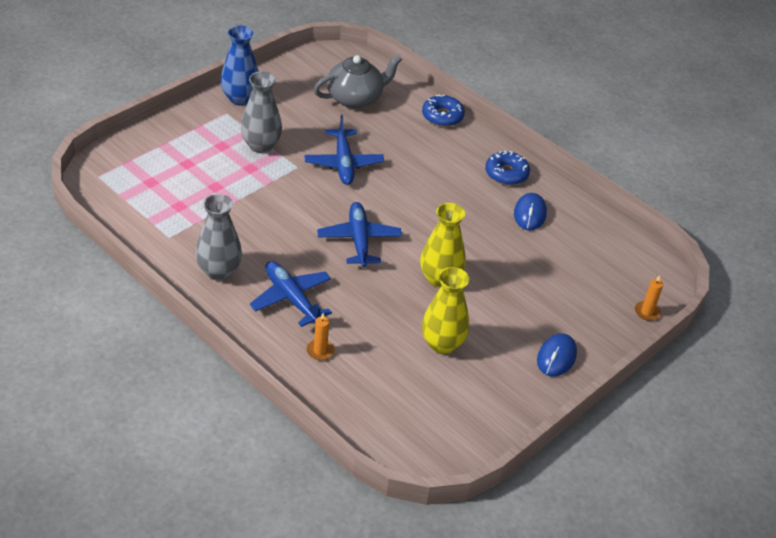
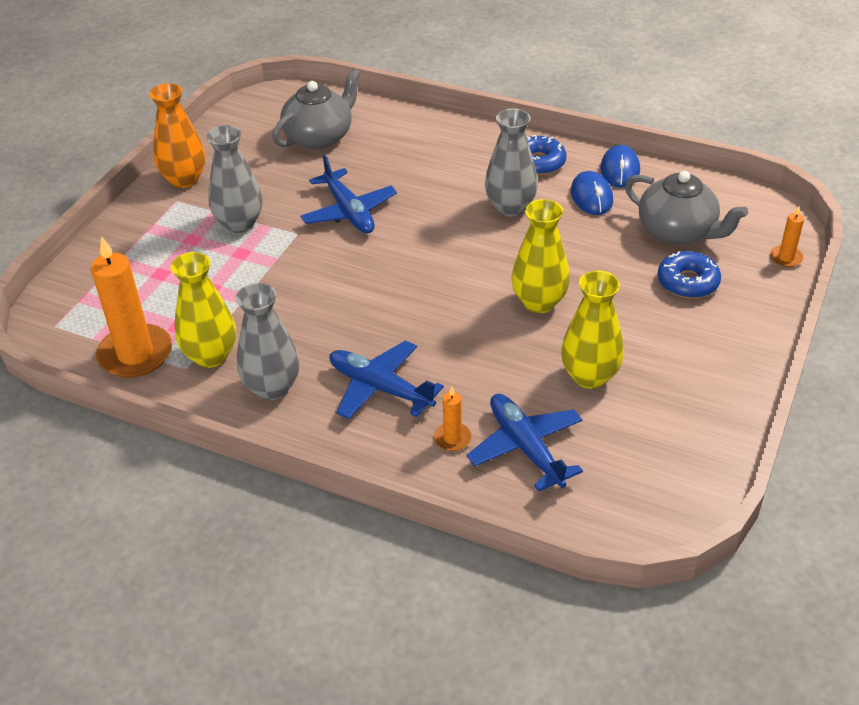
camera: 15 degrees left, 0 degrees up
blue vase [221,26,259,106] -> orange vase [149,83,205,188]
blue plane [317,202,402,267] -> blue plane moved to [467,394,583,492]
blue donut [422,95,465,127] -> blue donut moved to [658,251,721,298]
blue mouse [537,334,577,377] -> blue mouse moved to [600,145,640,188]
none -> orange candle [91,236,172,378]
none -> yellow vase [171,252,236,368]
none -> grey vase [485,108,538,217]
none -> grey teapot [625,171,748,245]

